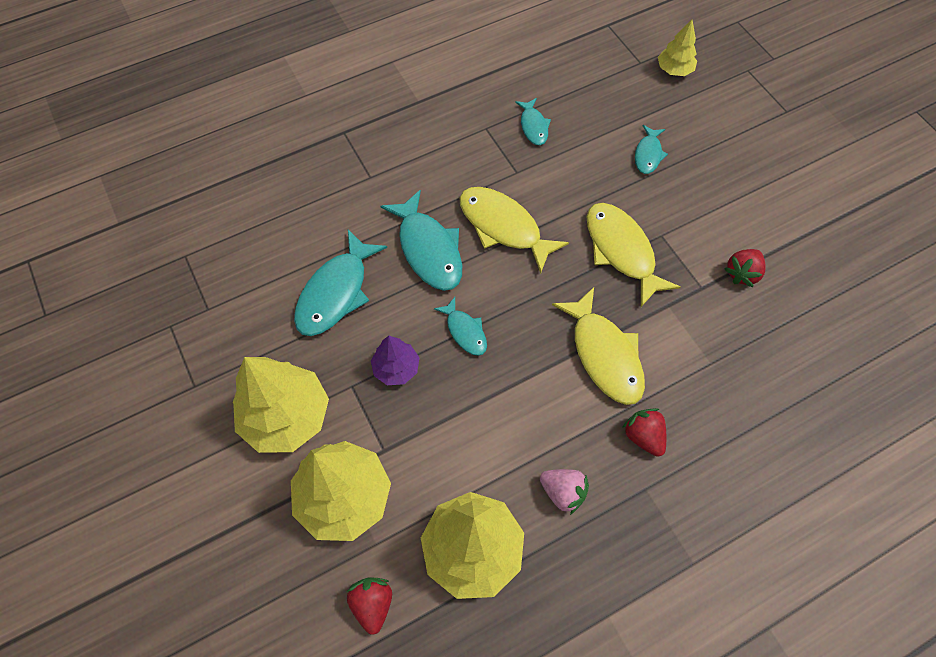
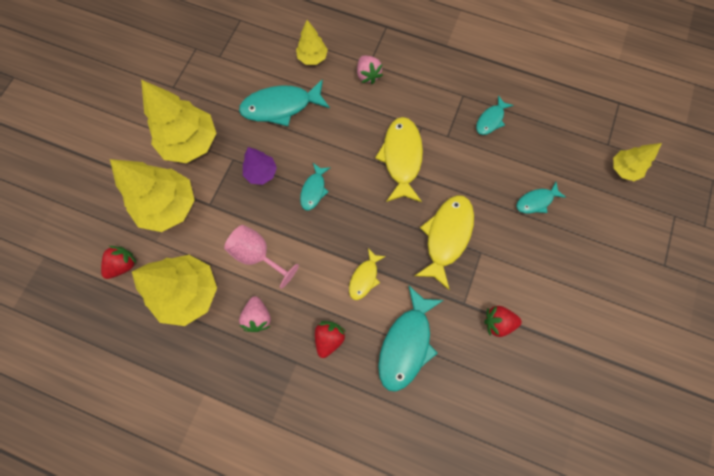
camera: 50 degrees right, 10 degrees up
turquoise fish [380,190,462,291] -> turquoise fish moved to [378,285,444,392]
yellow fish [552,287,645,405] -> yellow fish [349,248,386,300], size x0.55
none -> pink goblet [224,225,299,289]
none -> yellow tree [296,20,328,65]
none -> pink strawberry [357,55,383,84]

